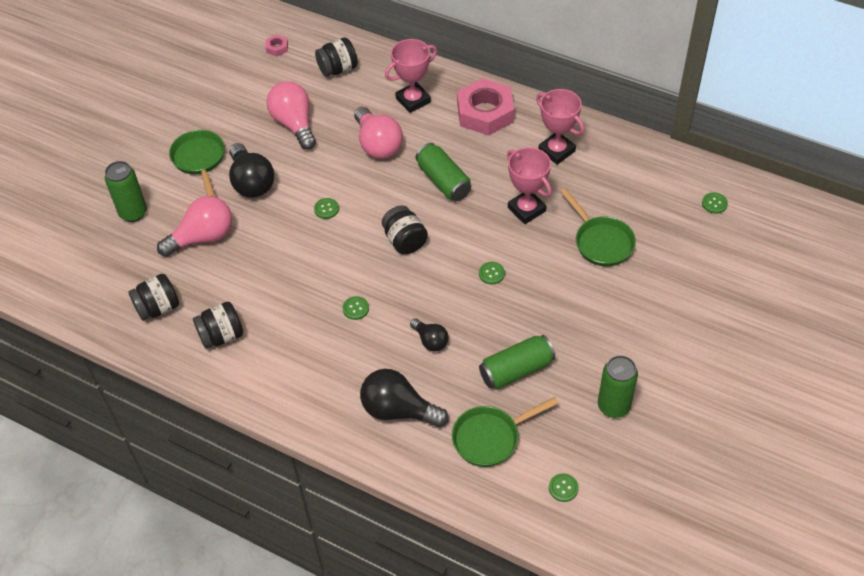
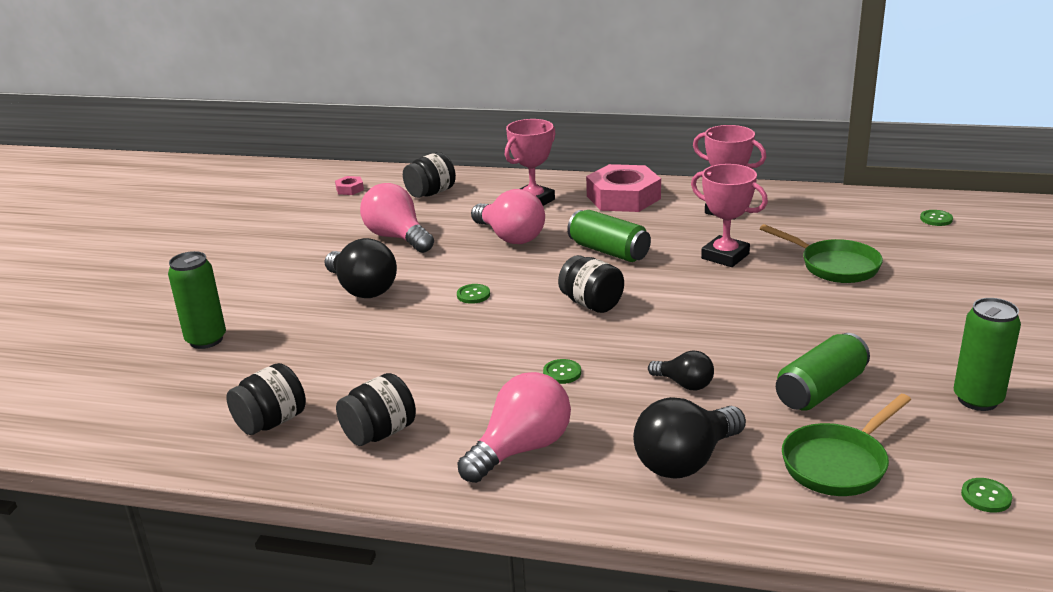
camera: 15 degrees left, 25 degrees down
pink light bulb [157,196,232,257] -> pink light bulb moved to [457,372,571,483]
green pan [169,130,225,197] -> none
black light bulb [360,369,448,428] -> black light bulb turned 45 degrees counterclockwise [633,397,746,479]
green button [479,262,505,285] -> none

